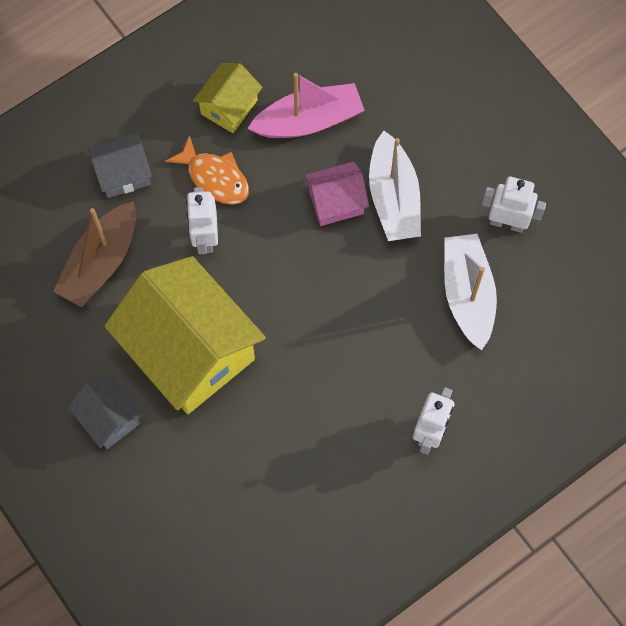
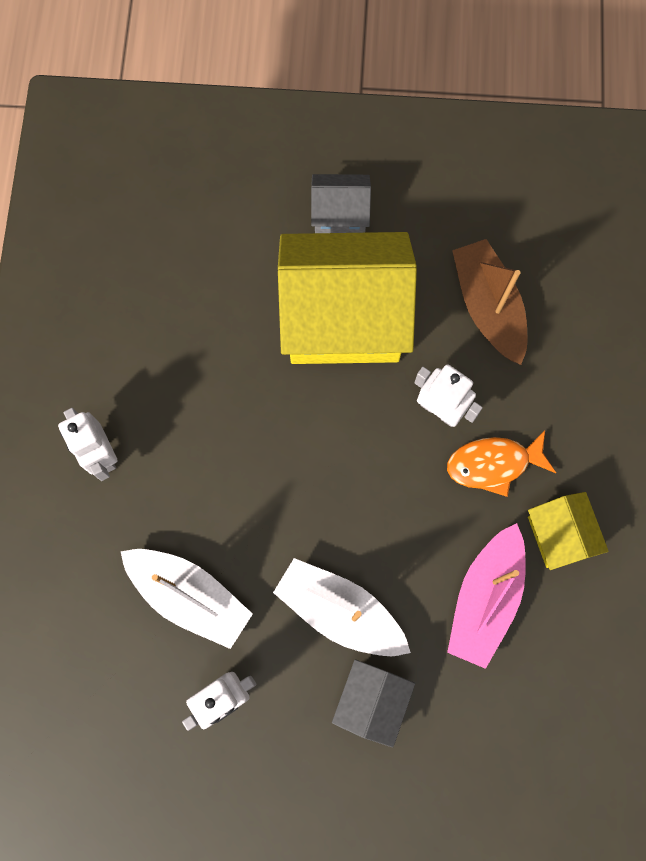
camera: 130 degrees right, 5 degrees up
grey house [88,133,152,198] -> grey house moved to [332,660,415,747]
pink house [305,162,369,226] -> none

